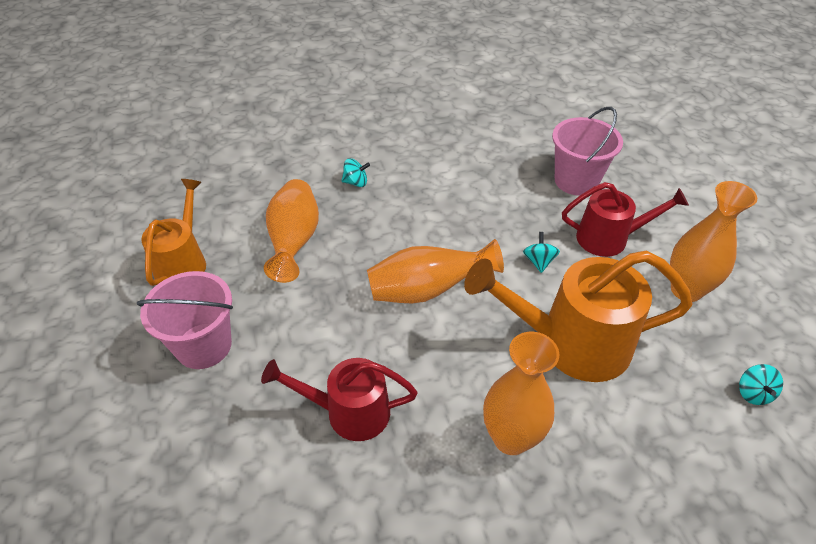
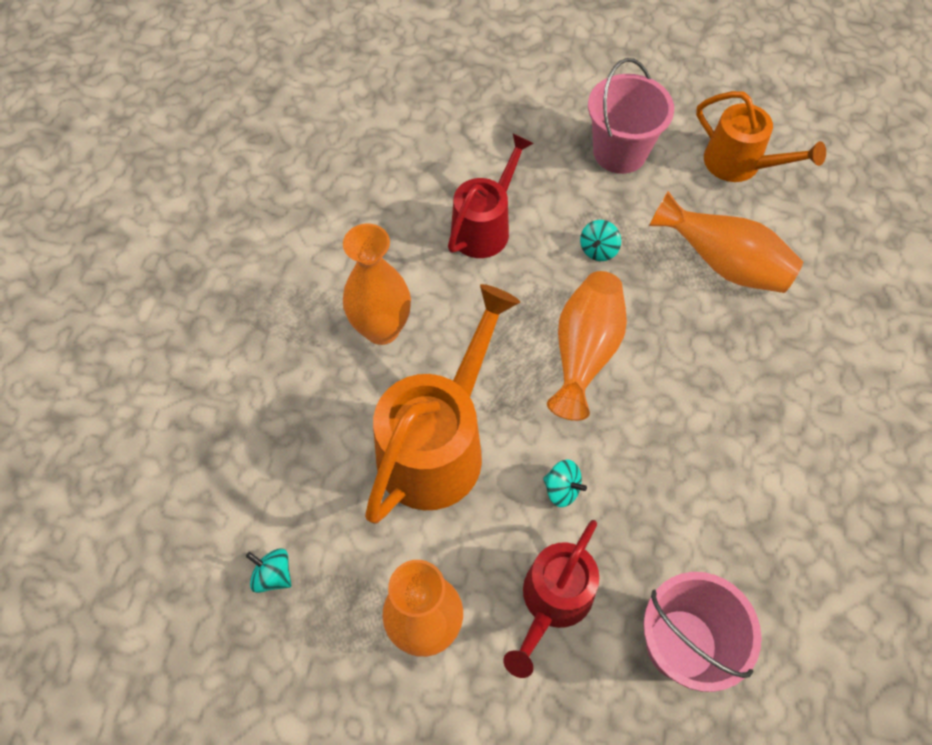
camera: 120 degrees right, 15 degrees up
turquoise spinning top [342,158,370,187] -> turquoise spinning top moved to [580,220,621,261]

